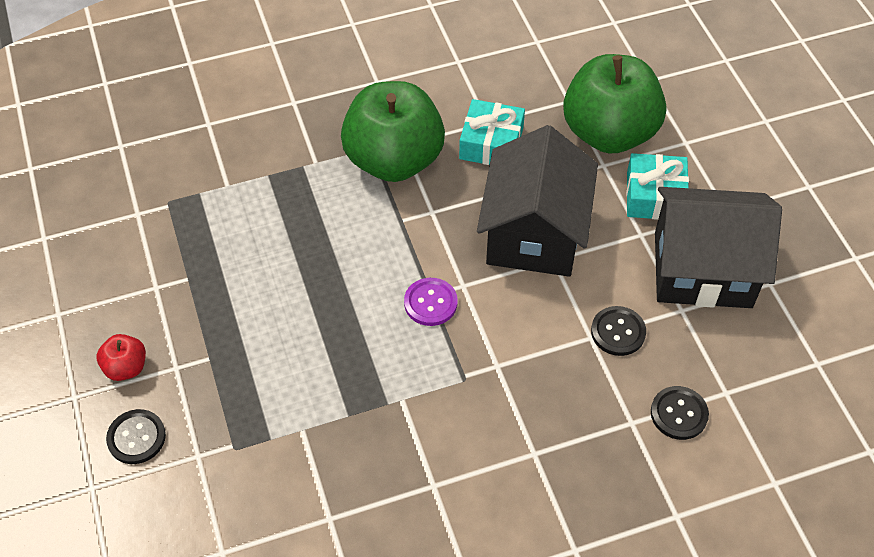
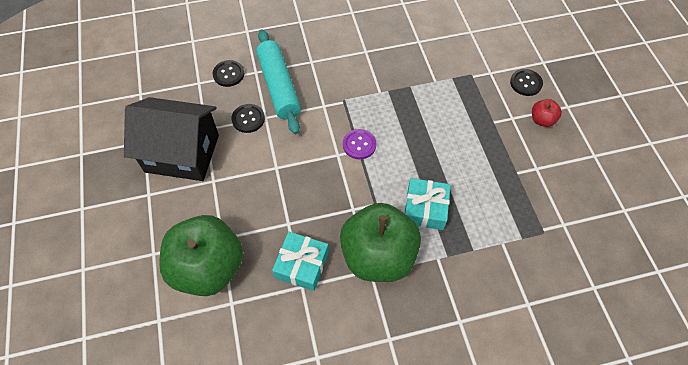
camera: 175 degrees left, 5 degrees up
black house [477,125,598,277] -> none
turquoise gift [626,153,689,220] -> turquoise gift moved to [405,178,451,230]
none -> turquoise rolling pin [256,29,301,134]

